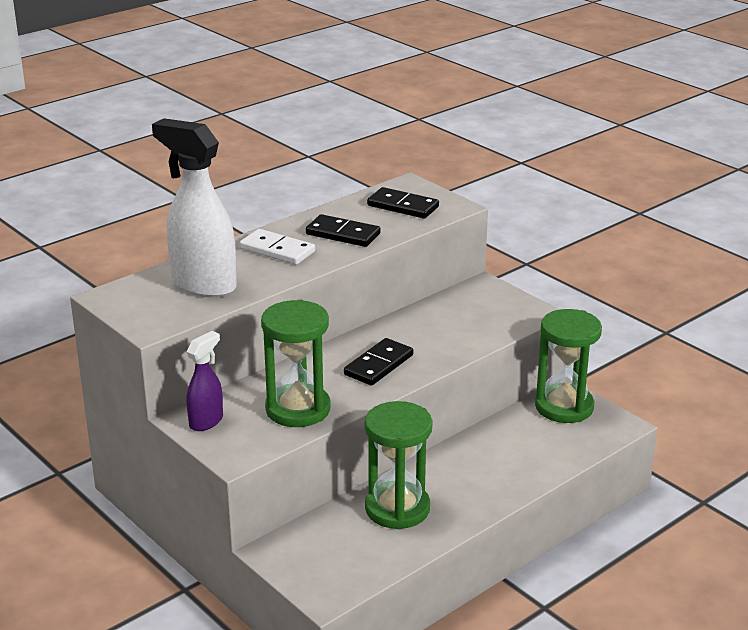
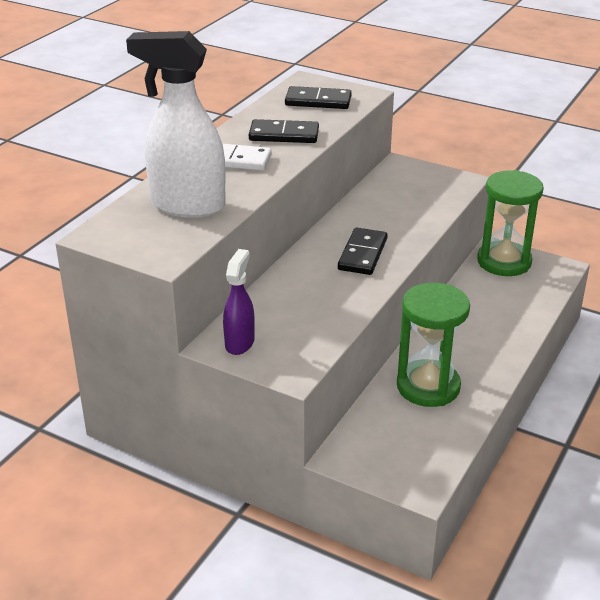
camera: 20 degrees left, 5 degrees up
green hourglass [261,299,330,427] -> none

